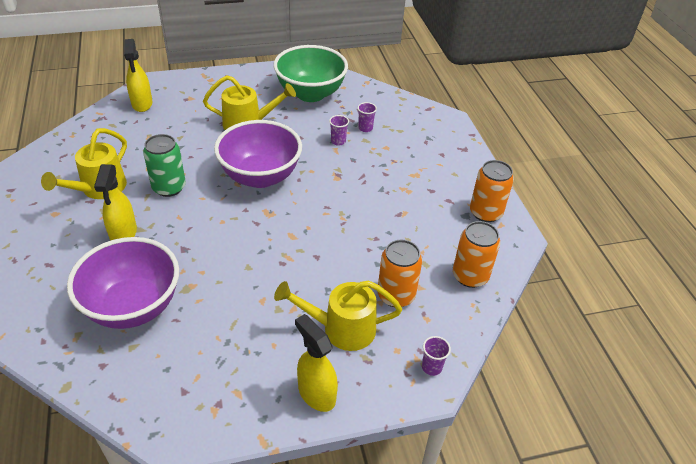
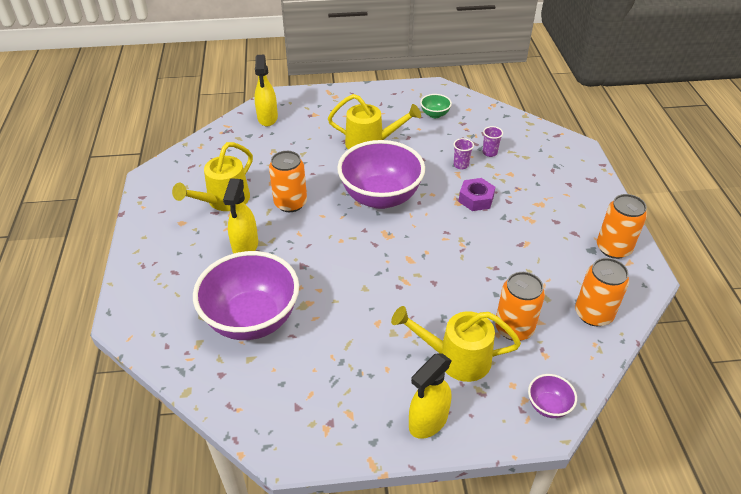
camera: 10 degrees right, 0 degrees up
green can [143,134,186,197] -> orange can [269,151,307,212]
green bowl [273,45,348,102] -> green bowl [420,94,452,118], size x0.42
yellow spray bottle [295,314,338,412] -> yellow spray bottle turned 105 degrees counterclockwise [409,353,452,439]
purple cup [422,336,451,376] -> purple bowl [528,374,577,418]
none -> purple nut [459,178,495,211]

